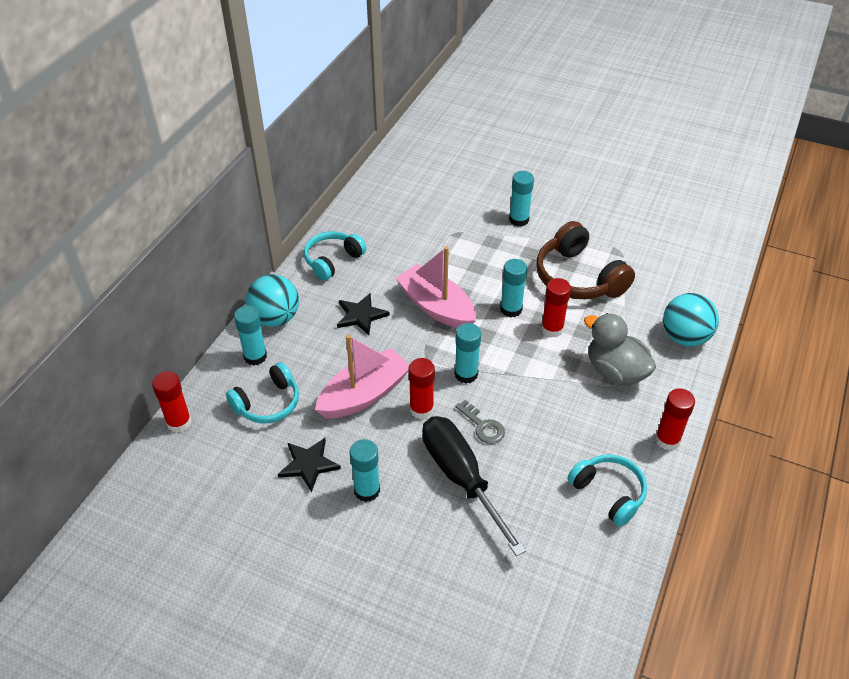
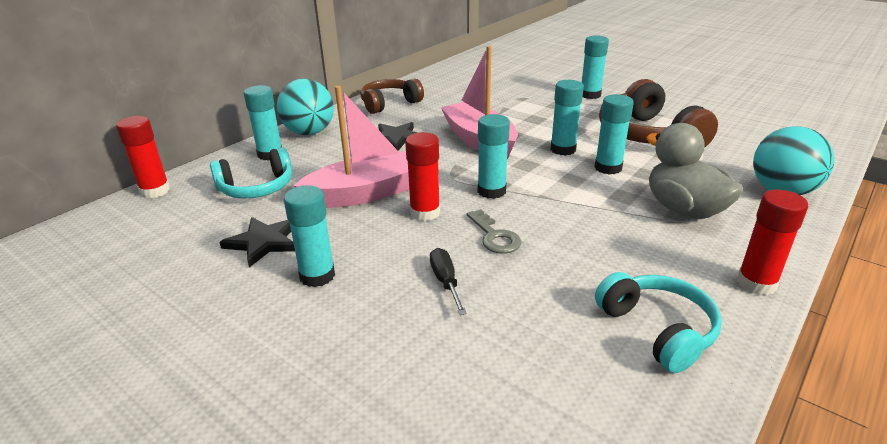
camera: 15 degrees right, 15 degrees down
turquoise headphones [304,231,367,281] -> brown headphones [360,78,424,114]
black screwdriver [422,416,526,556] -> black screwdriver [430,248,467,315], size x0.42
red glue stick [541,278,571,338] -> turquoise glue stick [594,94,634,175]

